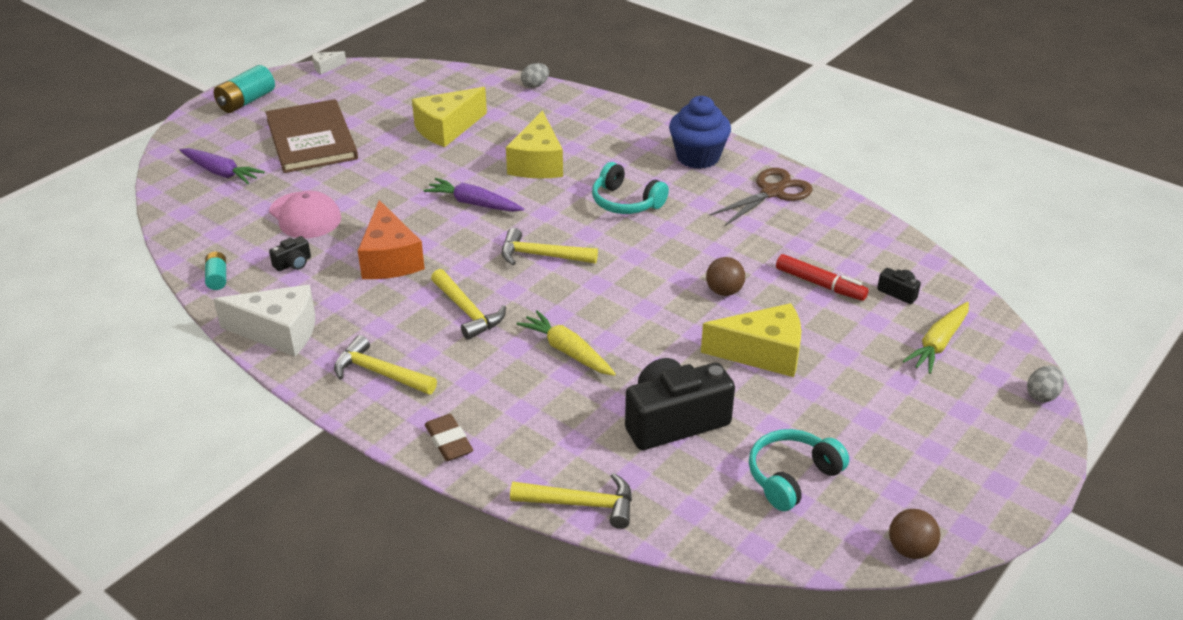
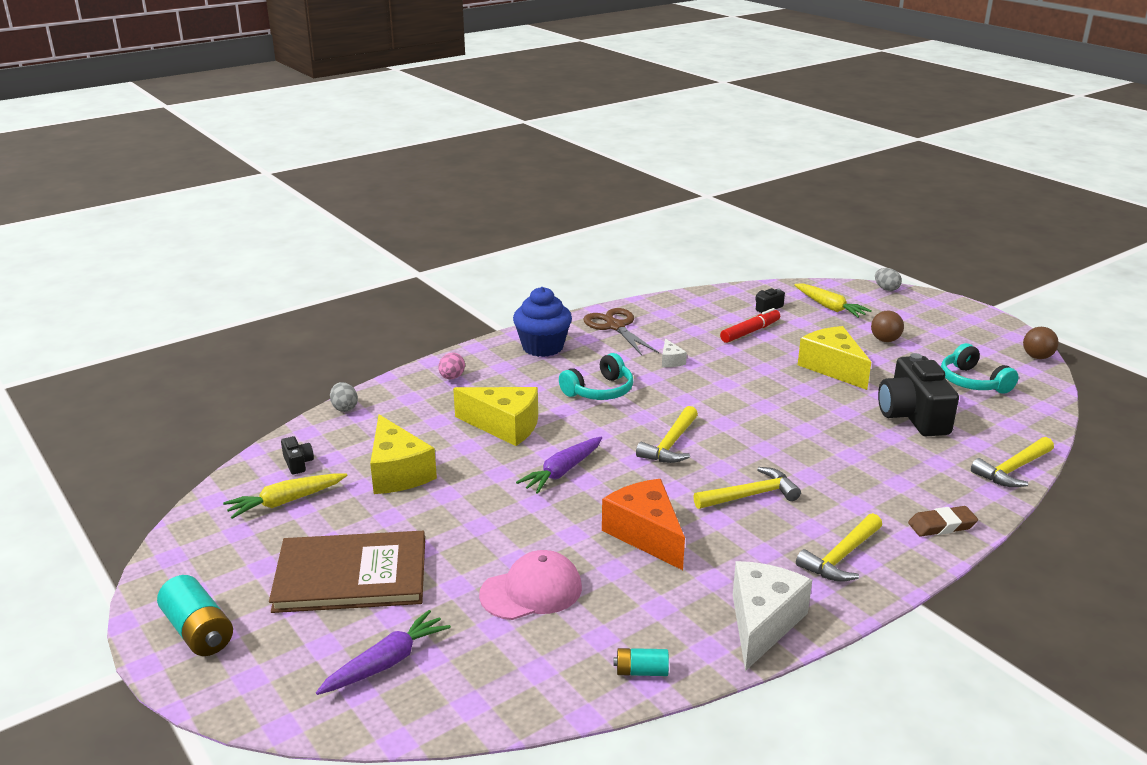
camera: 75 degrees left, 10 degrees down
black camera [269,236,311,271] -> black camera moved to [281,436,314,474]
white cheese [312,51,346,74] -> white cheese moved to [662,338,687,367]
orange cheese [358,200,425,279] -> orange cheese turned 120 degrees counterclockwise [602,479,685,570]
yellow hammer [510,473,632,529] -> yellow hammer turned 150 degrees counterclockwise [971,437,1054,487]
yellow carrot [516,310,616,376] -> yellow carrot moved to [223,473,348,519]
yellow cheese [701,303,801,377] -> yellow cheese turned 45 degrees counterclockwise [798,326,871,390]
brown ball [706,257,745,296] -> brown ball moved to [871,311,904,342]
none -> pink egg [439,353,465,379]

